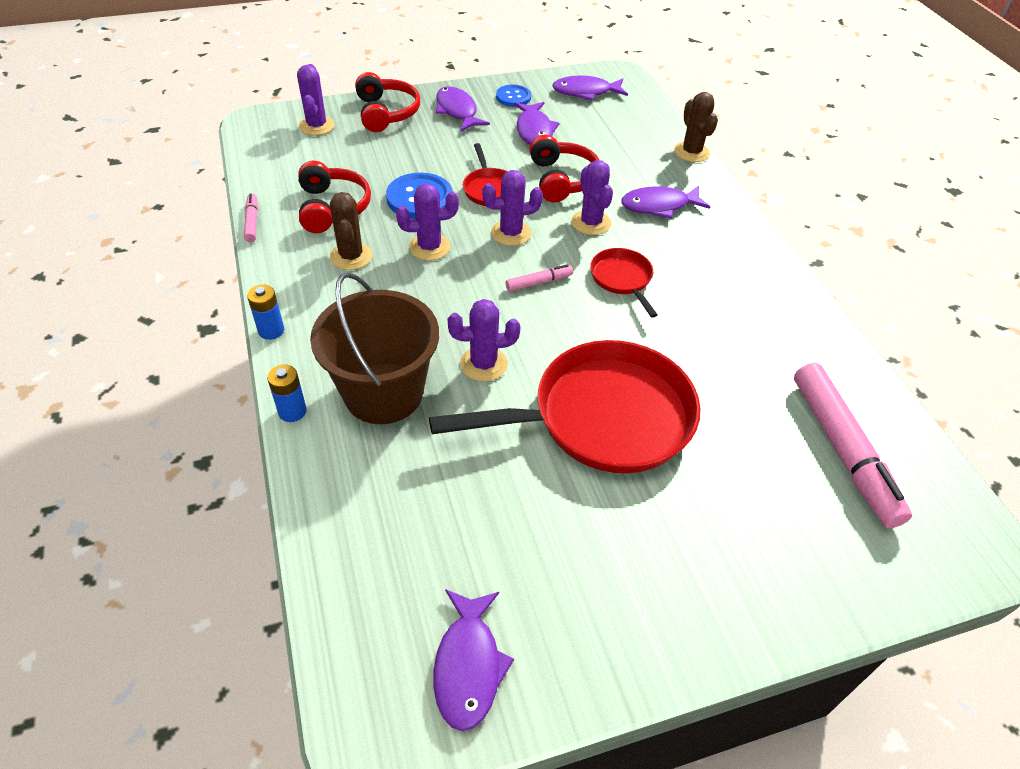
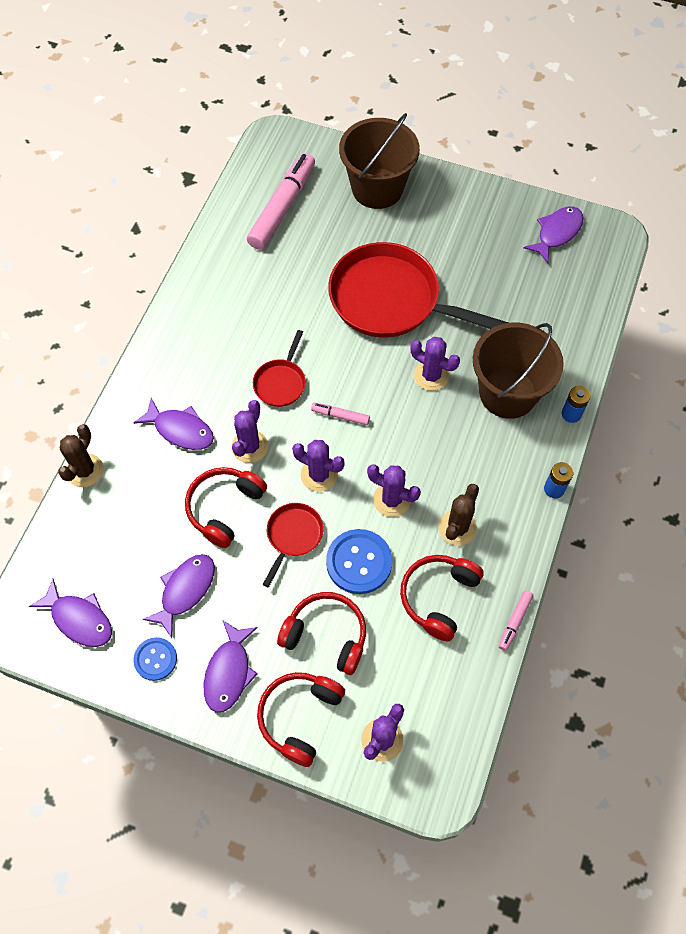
camera: 140 degrees left, 15 degrees up
none -> red headphones [277,592,366,675]
none -> brown bucket [339,113,420,209]

